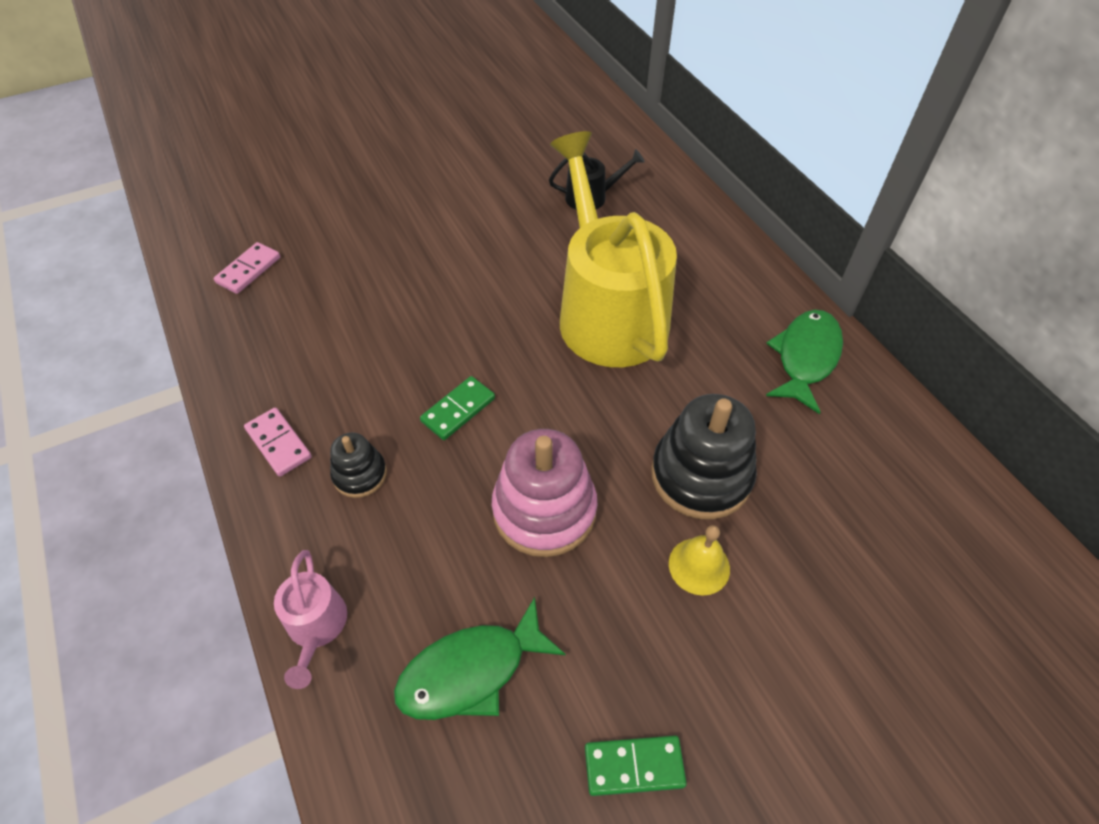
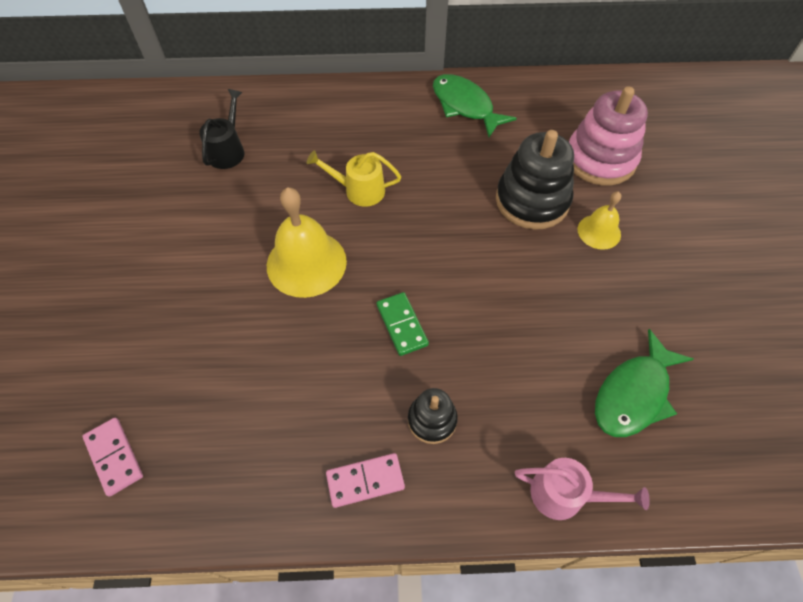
camera: 65 degrees left, 5 degrees up
green fish [394,597,566,720] -> green fish turned 45 degrees clockwise [595,329,693,437]
pink stacking toy [492,429,597,557] -> pink stacking toy moved to [569,86,648,186]
yellow watering can [550,131,677,367] -> yellow watering can [307,150,401,207], size x0.42
green domino [585,736,687,796] -> none
none -> yellow bell [267,187,347,298]

